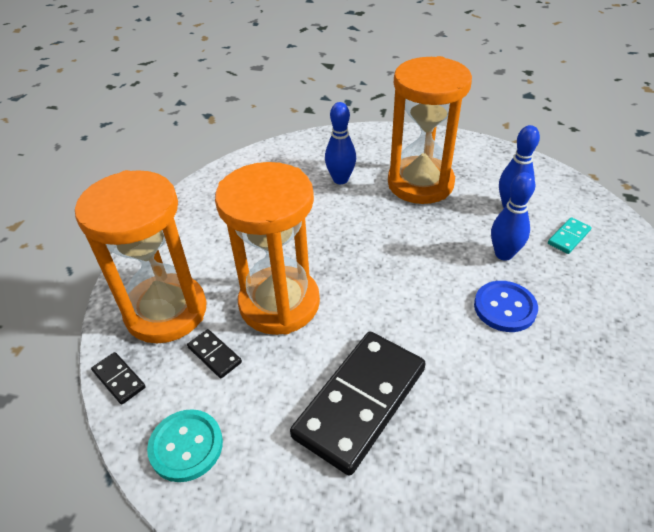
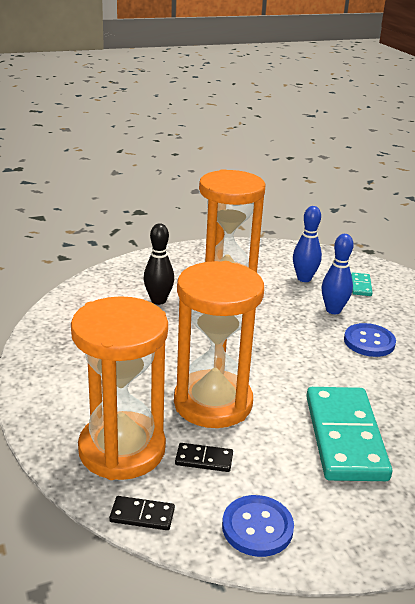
camera: 40 degrees left, 15 degrees down
turquoise button [147,409,223,482] -> blue button [222,495,294,557]
black domino [290,332,426,476] -> turquoise domino [306,387,392,481]
blue bowling pin [325,102,356,184] -> black bowling pin [144,223,174,305]

